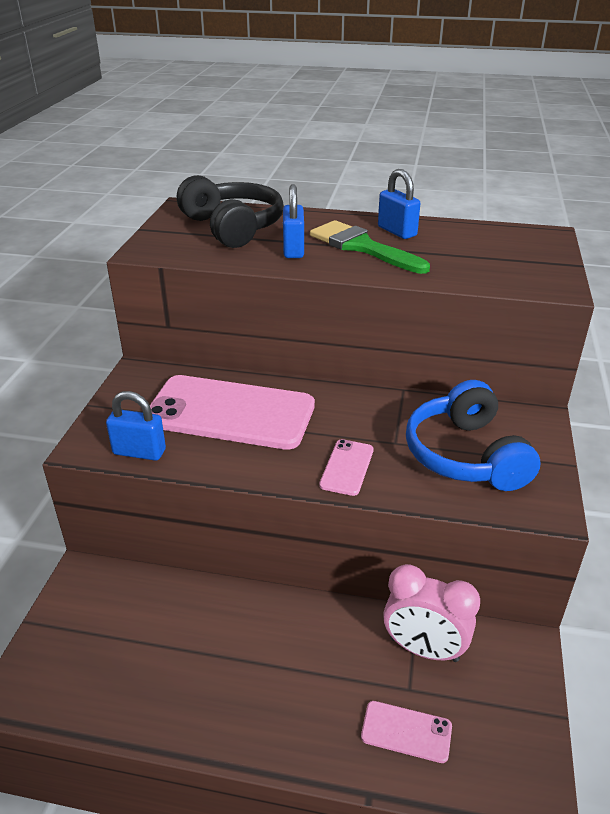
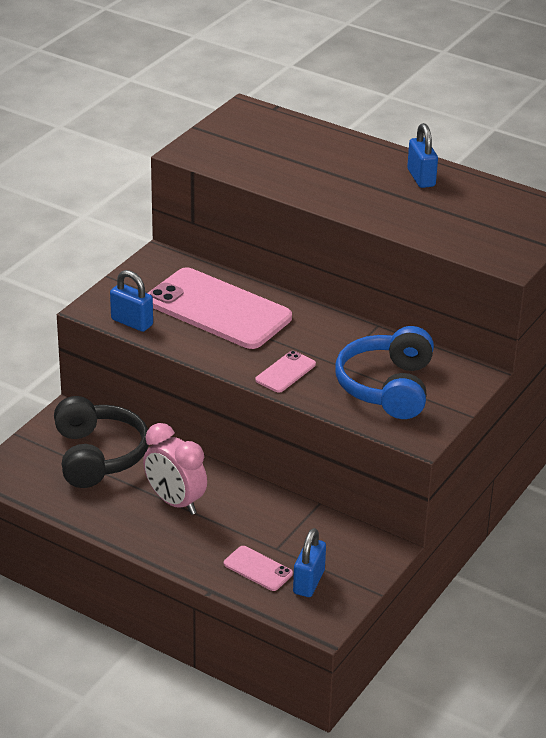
camera: 20 degrees right, 0 degrees up
black headphones [177,175,284,248] -> black headphones moved to [54,396,149,488]
blue padlock [283,184,304,258] -> blue padlock moved to [293,528,326,597]
green brush [310,220,430,274] -> none
pink clock [383,564,480,662] -> pink clock moved to [143,423,207,515]

